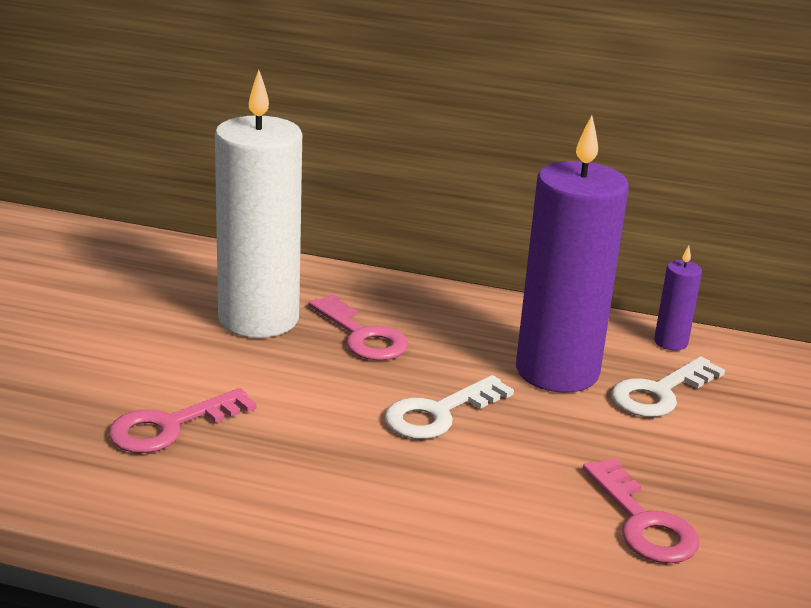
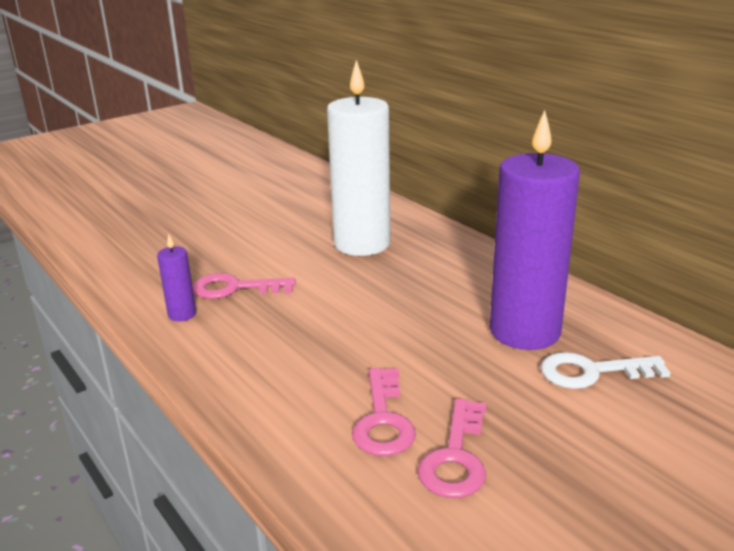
camera: 40 degrees right, 0 degrees up
pink key [308,294,408,360] -> pink key moved to [352,368,416,456]
white key [385,375,514,439] -> none
purple candle [654,245,702,350] -> purple candle moved to [157,234,196,322]

